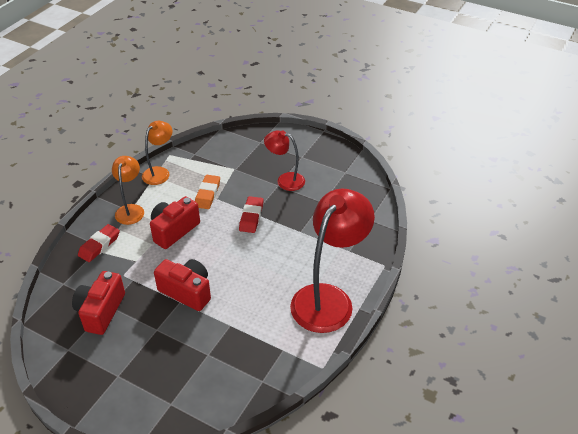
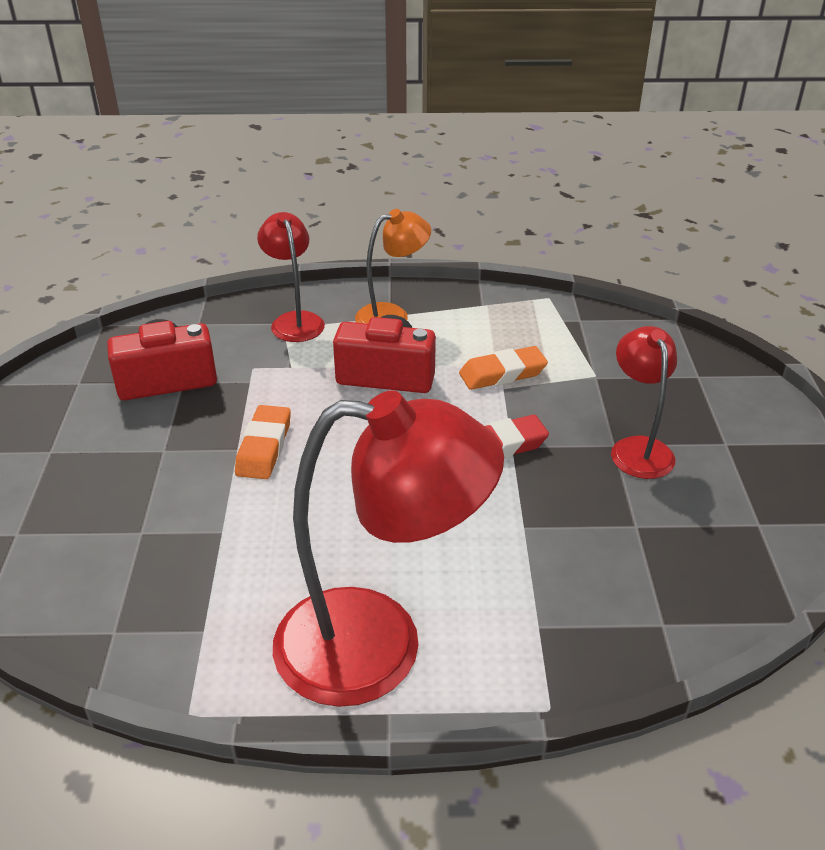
camera: 60 degrees right, 5 degrees down
red eraser [78,224,120,262] -> red lamp [257,212,325,342]
orange lamp [142,121,172,185] -> none
red camera [154,259,211,311] -> orange eraser [235,405,291,479]

